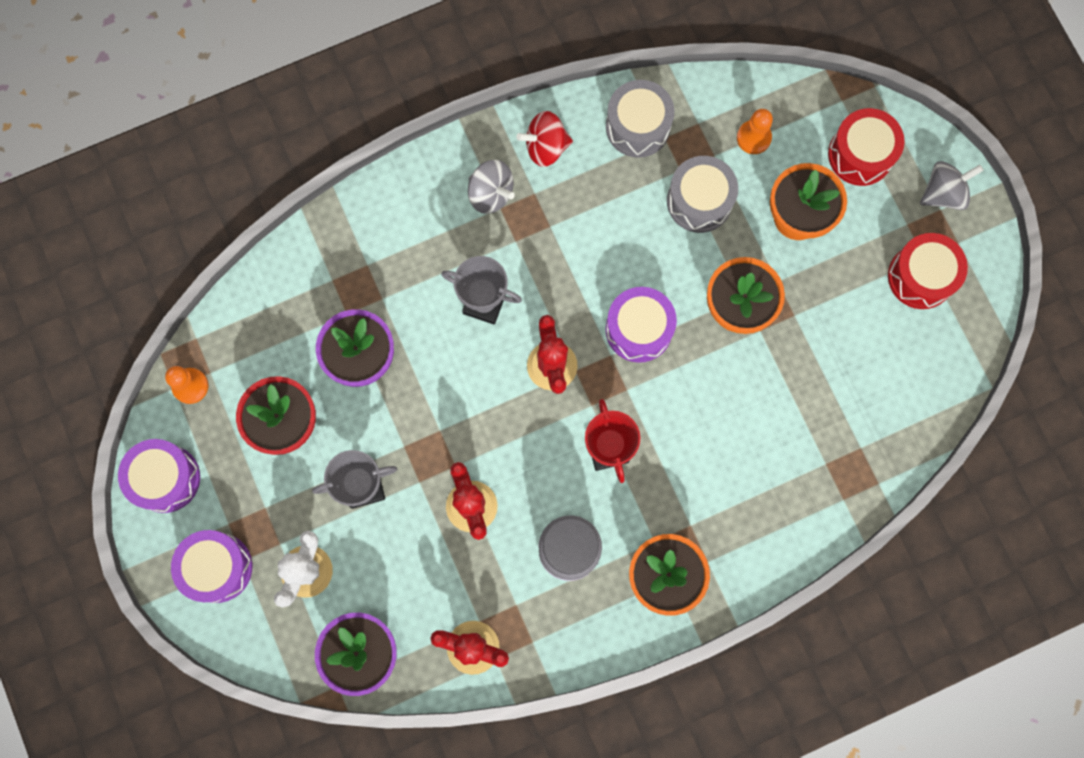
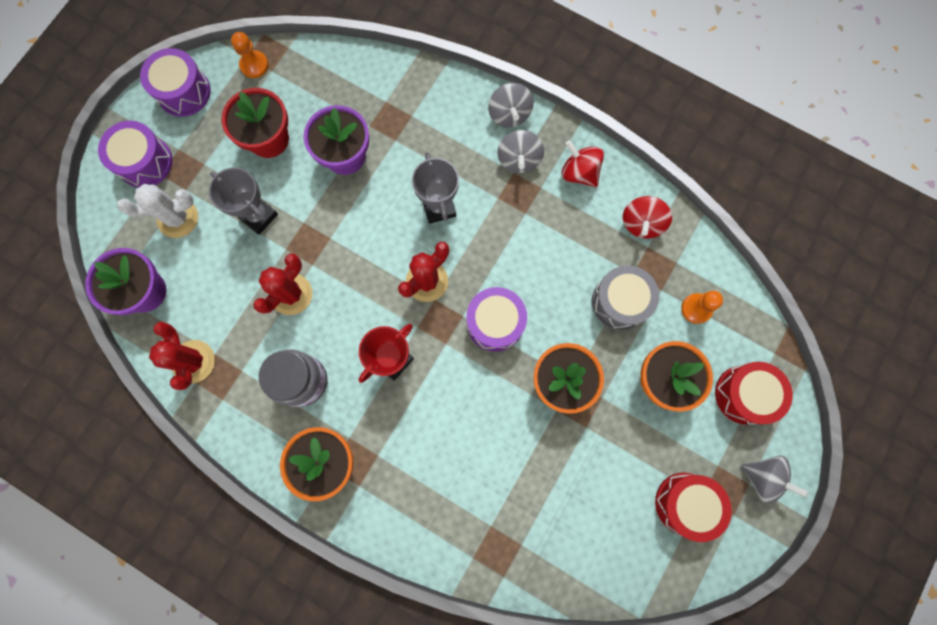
camera: 55 degrees right, 0 degrees up
grey drum [606,80,675,158] -> red spinning top [623,196,672,239]
none -> grey spinning top [488,83,534,127]

